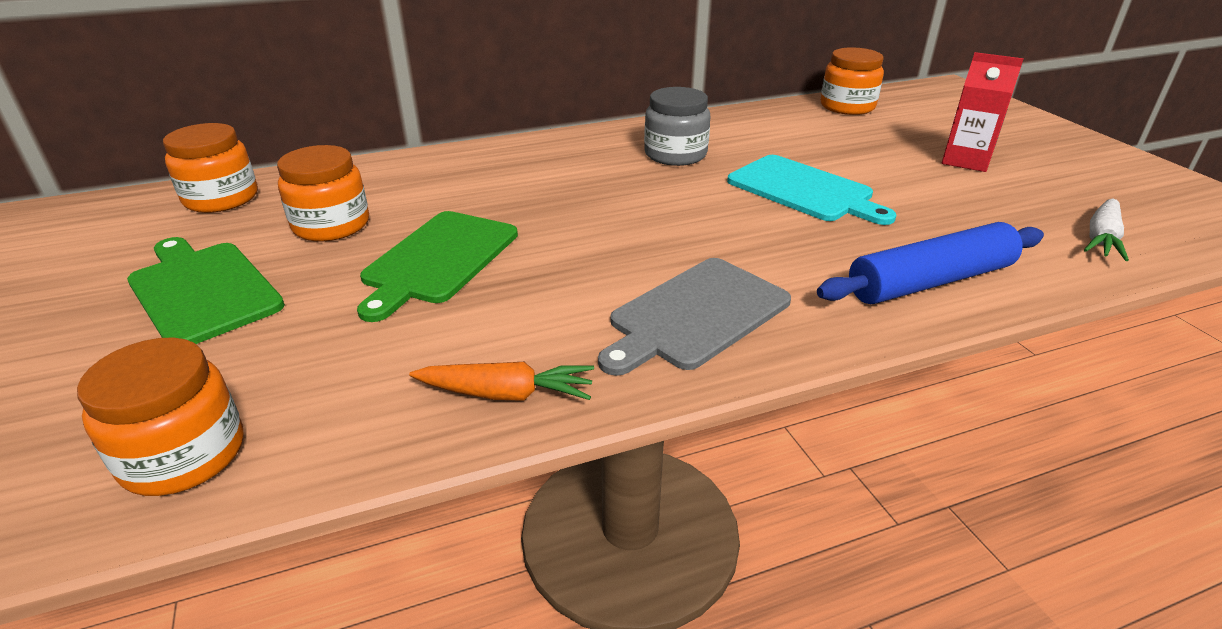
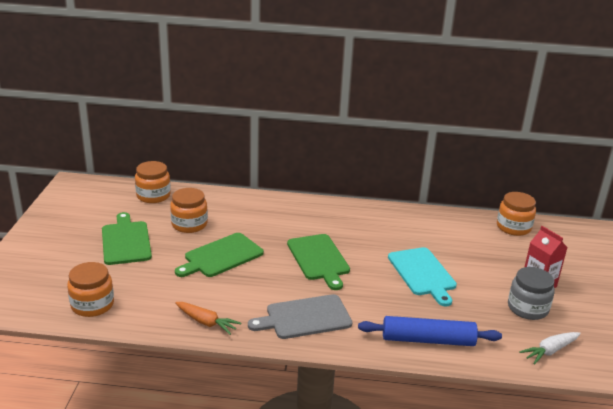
camera: 25 degrees right, 5 degrees down
grey jar [644,87,710,166] -> grey jar moved to [508,267,555,320]
none -> green cutting board [287,234,350,290]

